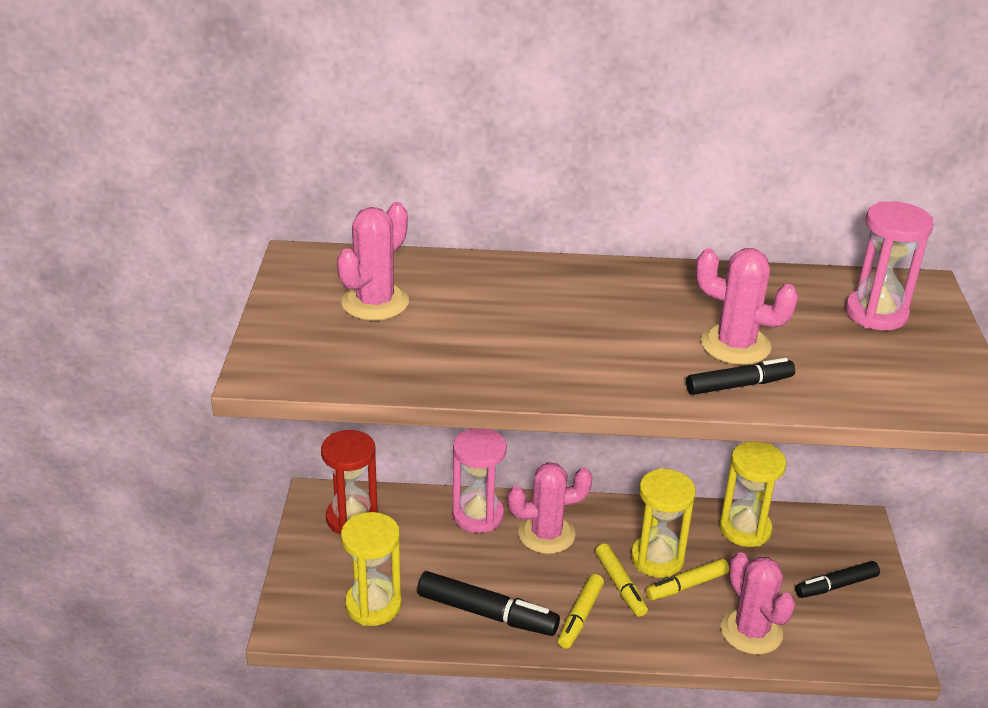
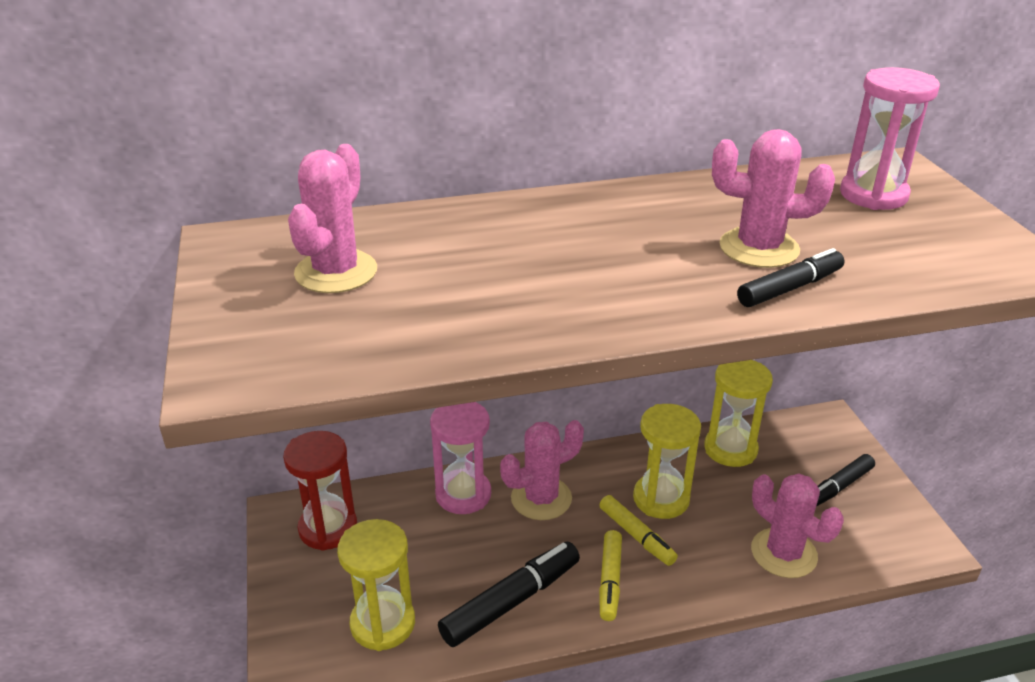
camera: 15 degrees left, 0 degrees up
black marker [417,571,560,636] -> black marker turned 45 degrees counterclockwise [438,542,580,647]
yellow marker [646,558,729,601] -> none

